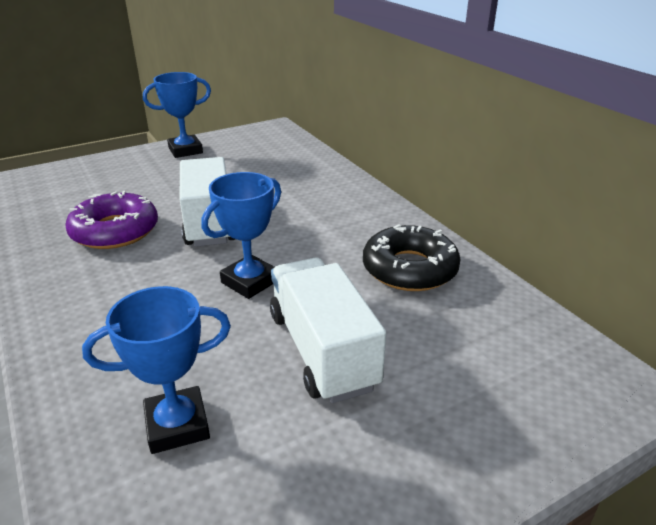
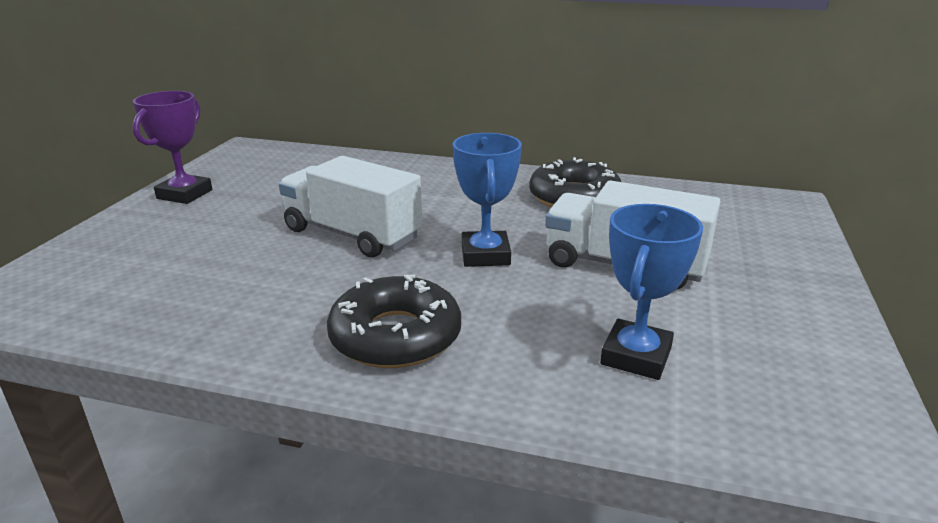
camera: 45 degrees left, 5 degrees down
purple donut [65,191,158,249] -> none
blue trophy [143,72,211,158] -> purple trophy [132,91,212,204]
none -> black donut [327,275,461,368]

